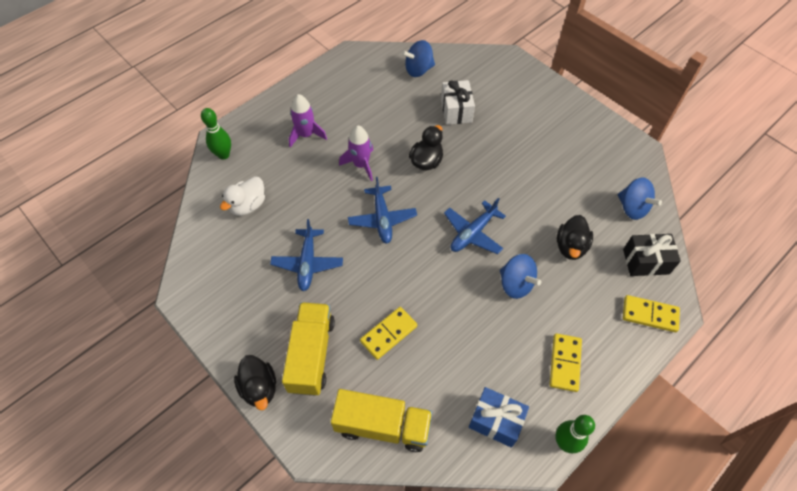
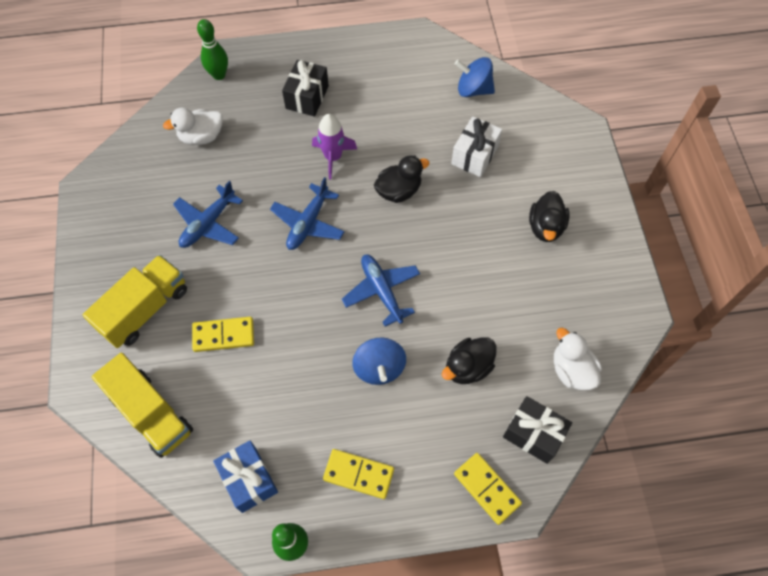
camera: 35 degrees right, 5 degrees up
black duck [234,355,276,410] -> black duck moved to [529,191,569,242]
purple rocket [289,94,327,148] -> black gift [282,60,329,116]
blue plane [444,198,506,254] -> blue plane turned 75 degrees clockwise [342,255,420,327]
yellow domino [550,333,582,392] -> yellow domino turned 60 degrees clockwise [323,449,394,499]
blue spinning top [618,178,662,220] -> white duck [554,328,602,390]

